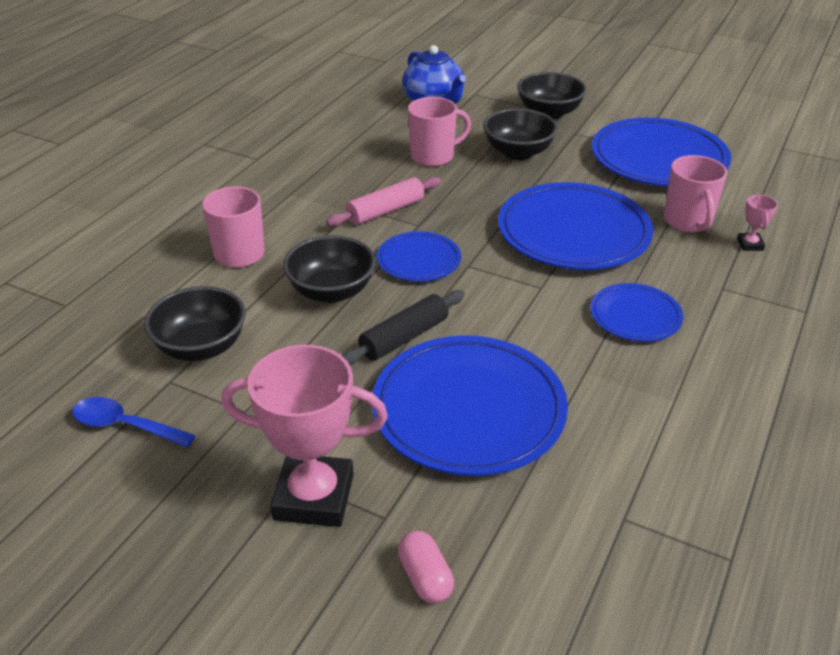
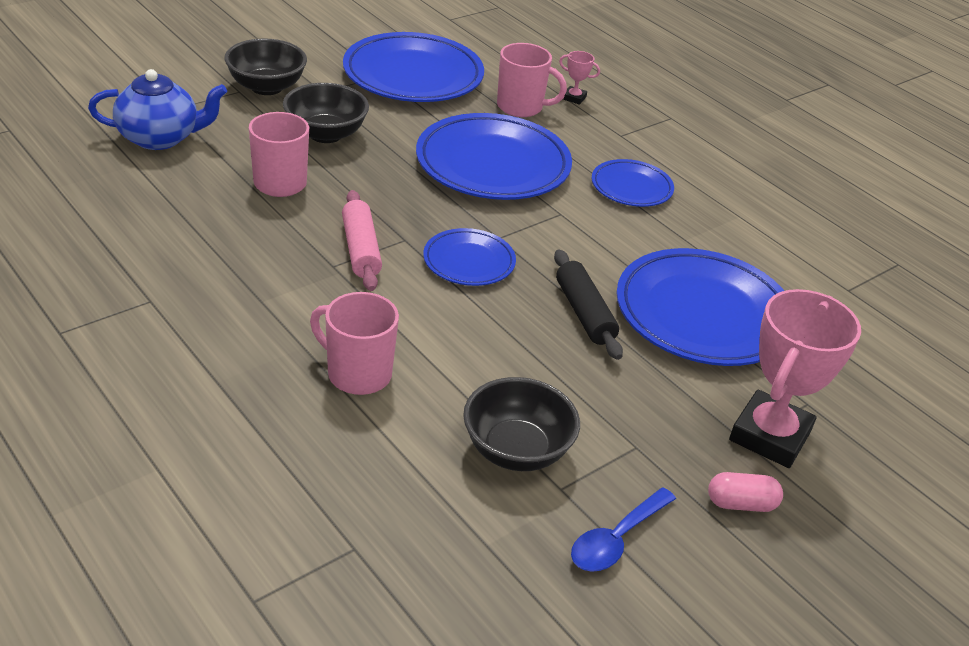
camera: 70 degrees left, 0 degrees up
black bowl [283,235,376,303] -> none
pink capsule [398,531,454,603] -> pink capsule moved to [708,472,783,512]

